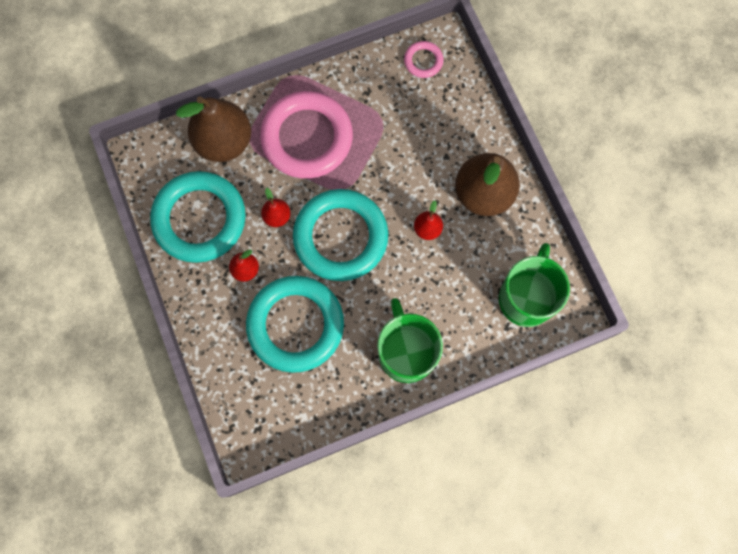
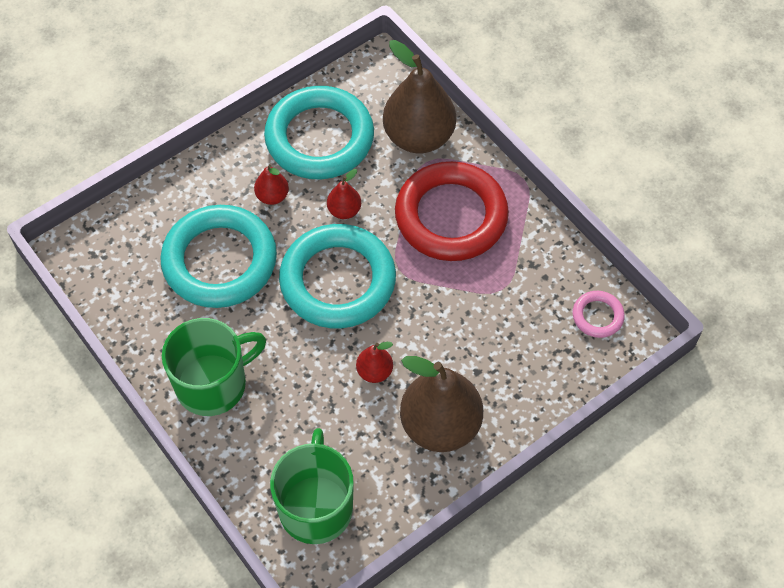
camera: 75 degrees right, 15 degrees down
pink ring [260,91,353,179] -> red ring [395,161,509,261]
green mug [499,243,570,327] -> green mug turned 90 degrees counterclockwise [270,428,354,544]

